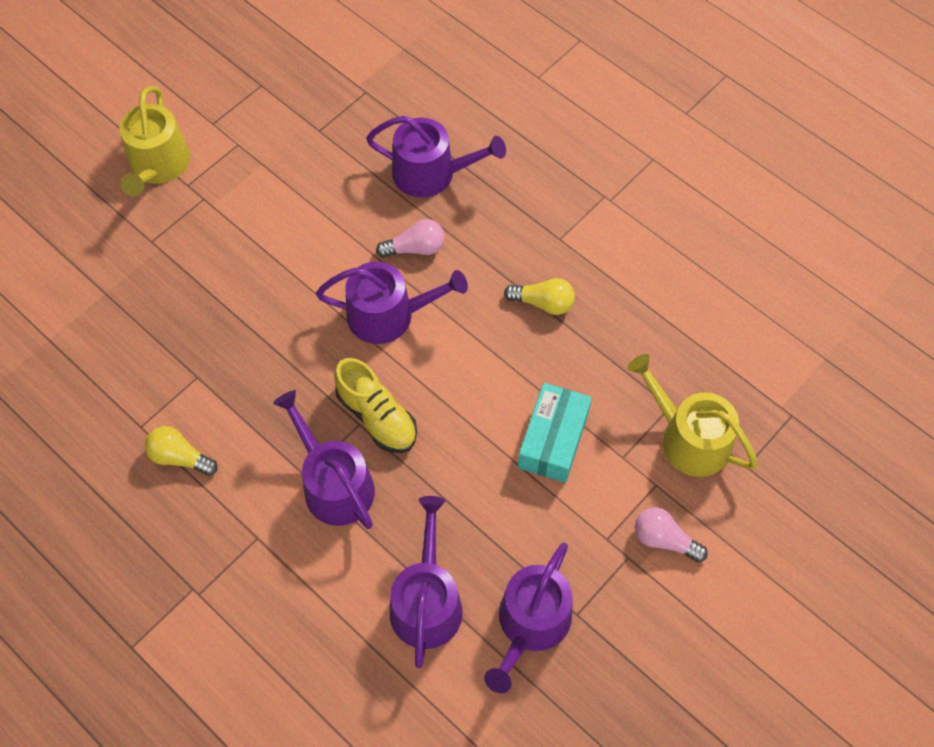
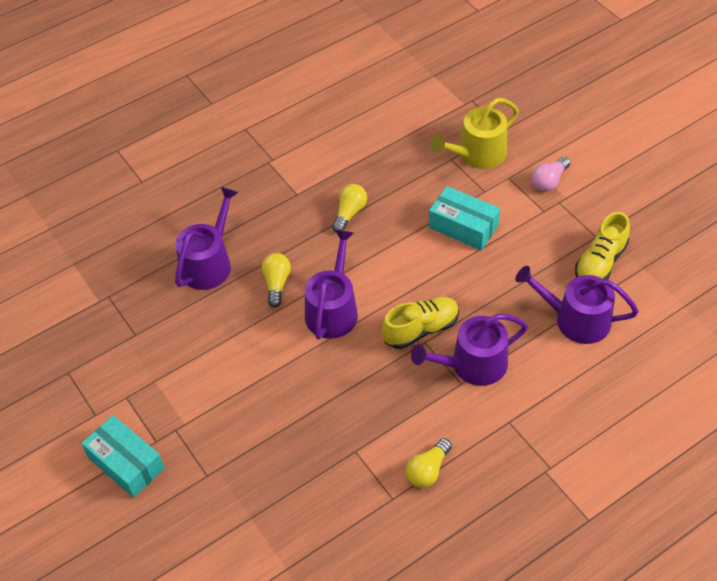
camera: 75 degrees left, 10 degrees down
yellow watering can [119,86,190,196] -> turquoise box [81,415,165,498]
pink light bulb [376,219,445,258] -> yellow light bulb [262,253,291,308]
purple watering can [484,542,573,693] -> yellow shoe [575,212,630,280]

